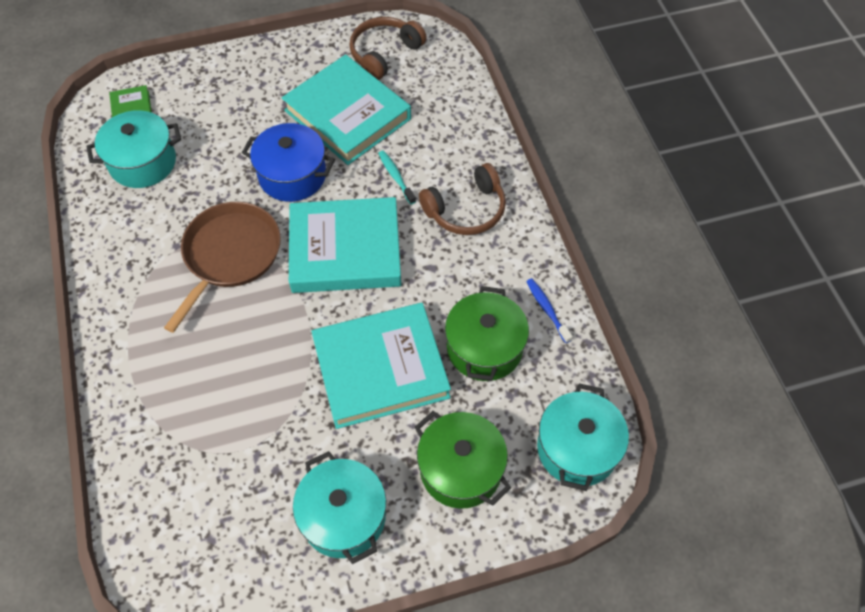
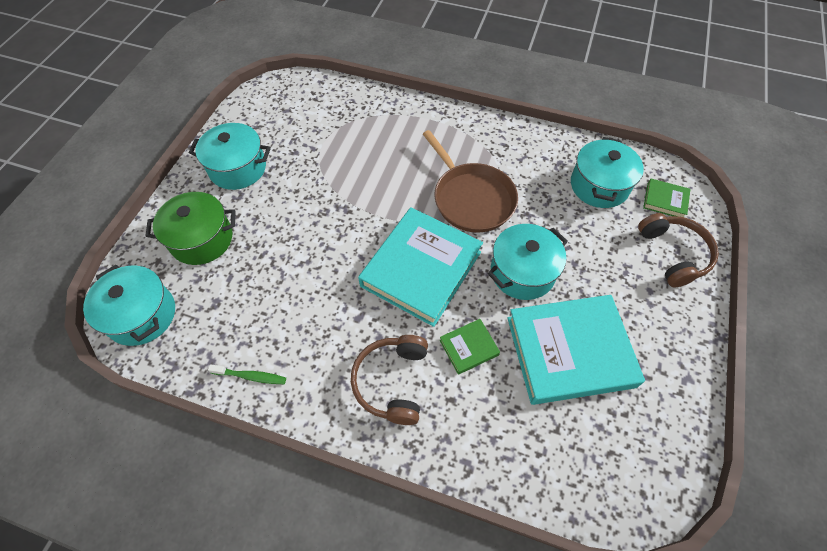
camera: 125 degrees right, 0 degrees up
blue pot [242,123,335,202] -> turquoise pot [488,224,568,300]
turquoise book [311,303,451,429] -> none
brown headphones [349,17,427,80] -> brown headphones moved to [638,213,719,287]
turquoise toothbrush [378,150,416,205] -> green book [440,319,500,375]
green pot [445,286,529,381] -> none
blue toothbrush [526,278,573,343] -> green toothbrush [208,364,286,384]

